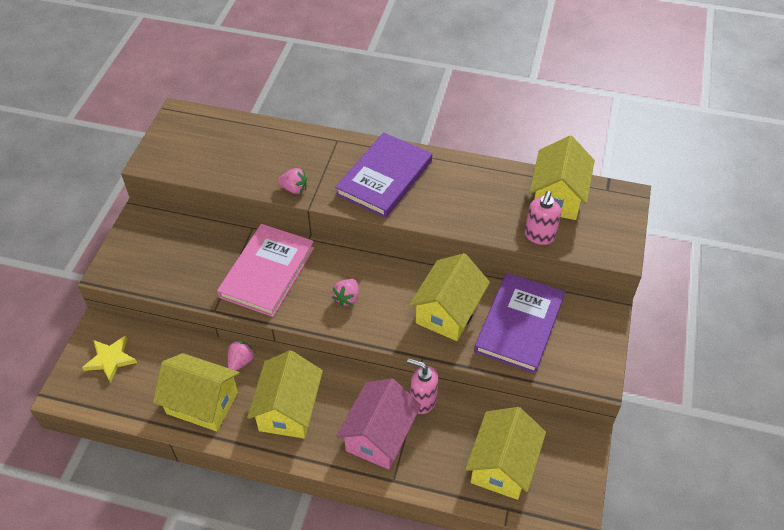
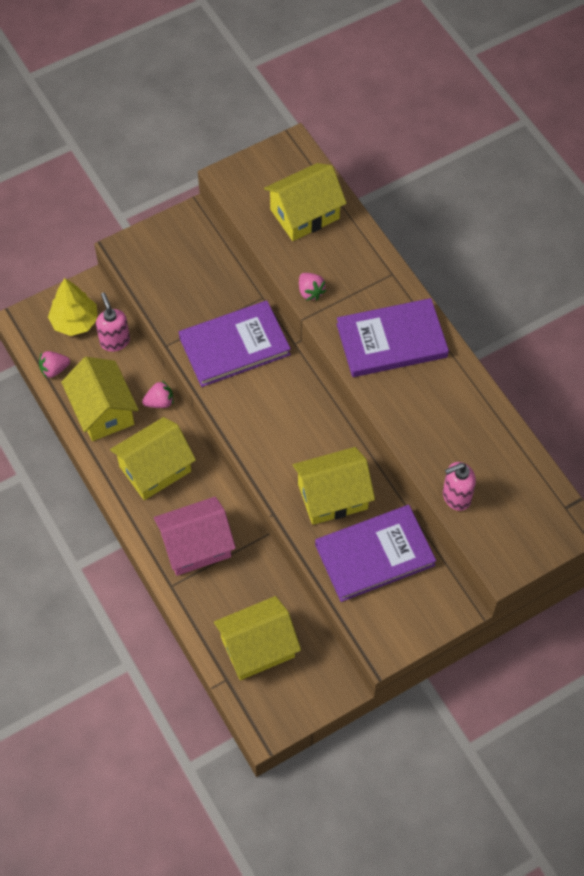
camera: 45 degrees right, 10 degrees up
yellow star [82,335,137,383] -> yellow tree [48,278,98,336]
pink book [217,224,314,317] -> purple book [179,301,291,387]
pink strawberry [332,279,359,306] -> pink strawberry moved to [39,351,70,378]
pink soap dispenser [407,358,439,414] -> pink soap dispenser moved to [96,293,130,352]
yellow house [529,136,595,220] -> yellow house moved to [264,163,347,241]

